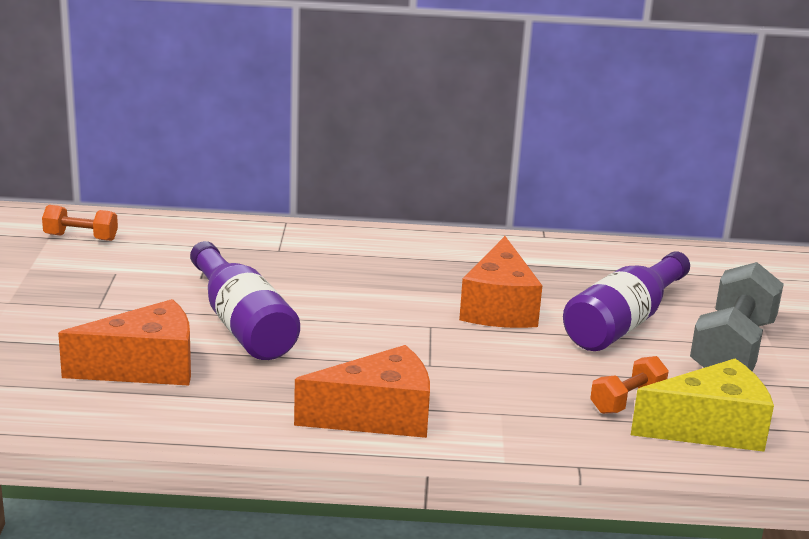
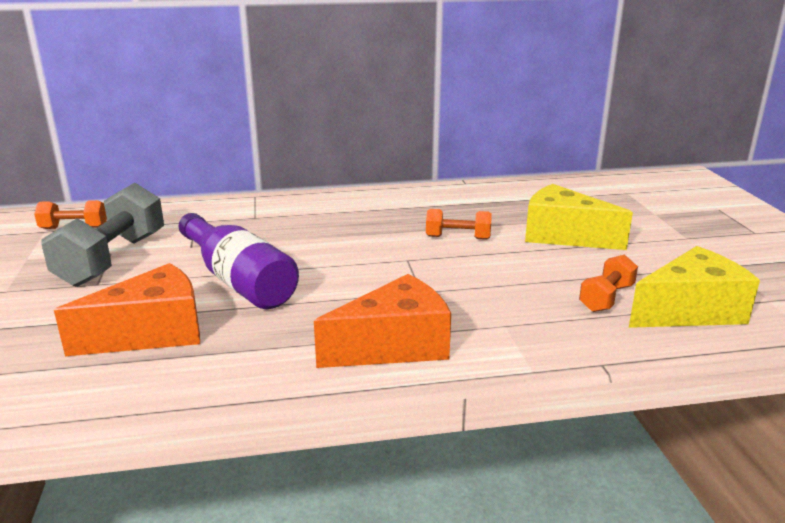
camera: 10 degrees left, 0 degrees up
orange cheese [459,236,543,328] -> orange dumbbell [426,209,492,240]
purple bottle [563,251,690,351] -> yellow cheese [525,184,633,250]
grey dumbbell [690,262,784,372] -> grey dumbbell moved to [41,183,164,287]

